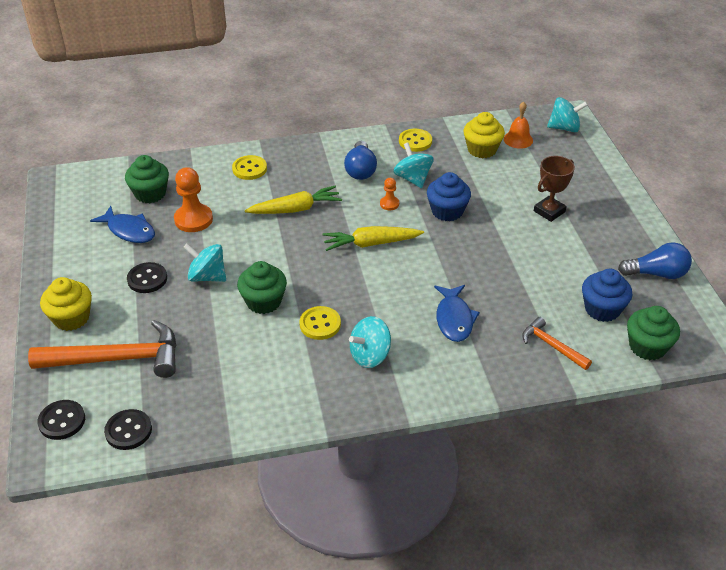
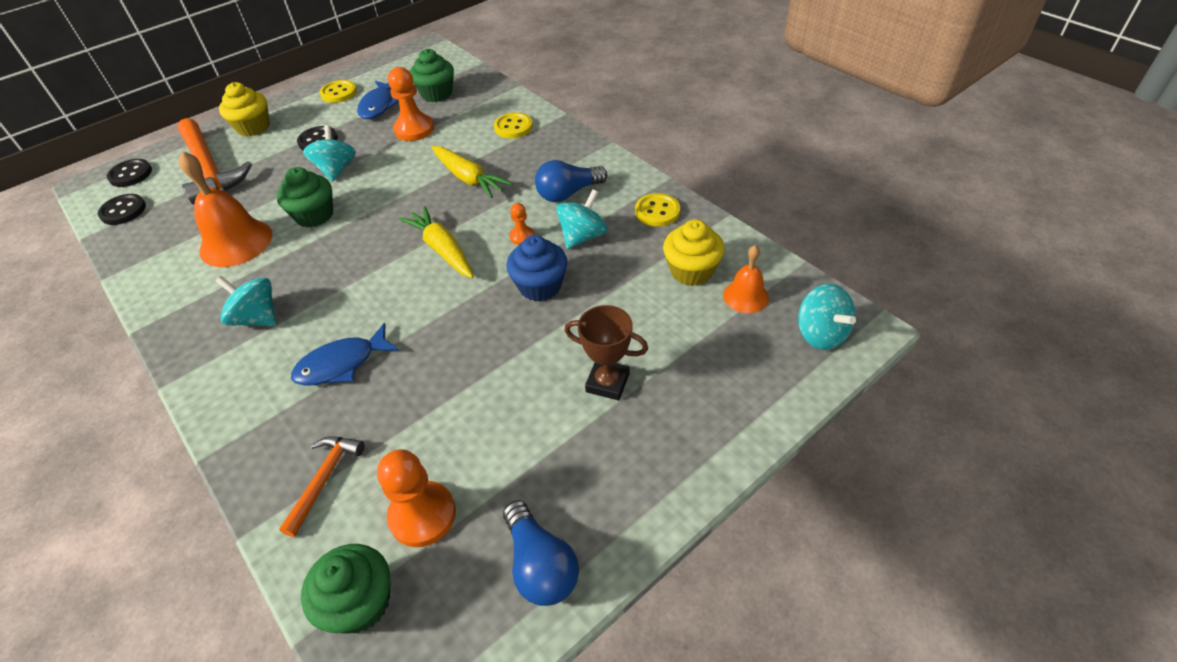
camera: 65 degrees right, 5 degrees up
yellow button [299,306,341,340] -> yellow button moved to [320,80,357,103]
blue cupcake [582,269,633,322] -> orange pawn [377,449,456,547]
none -> orange bell [179,151,272,267]

